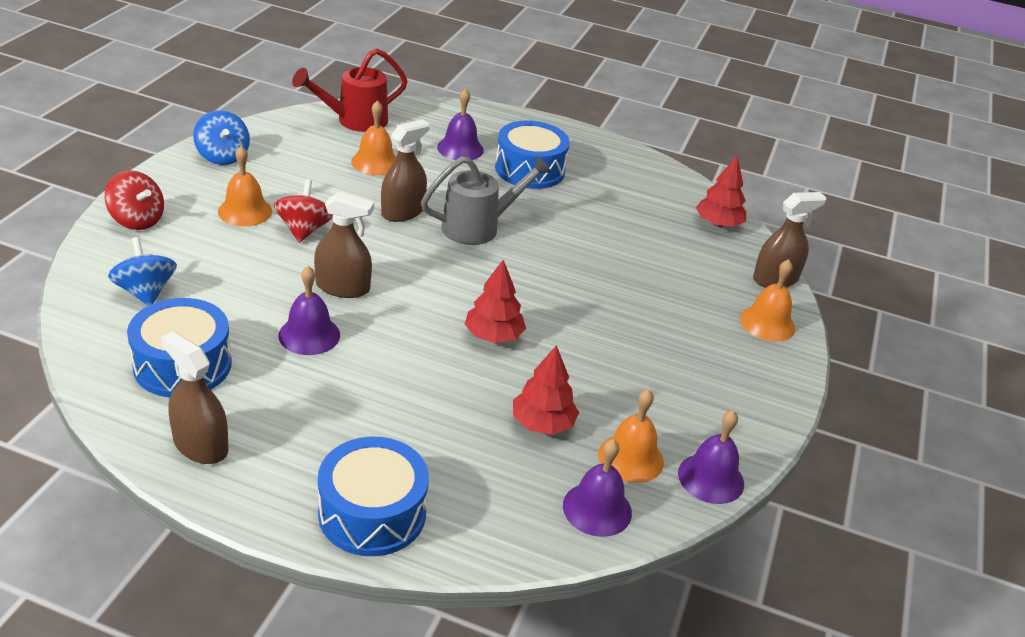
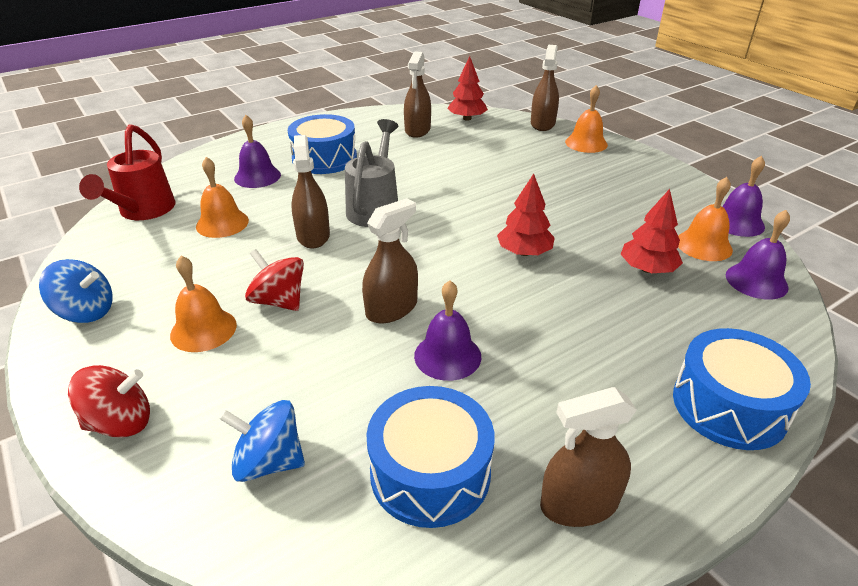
camera: 50 degrees left, 0 degrees up
none -> brown spray bottle [404,52,431,138]

